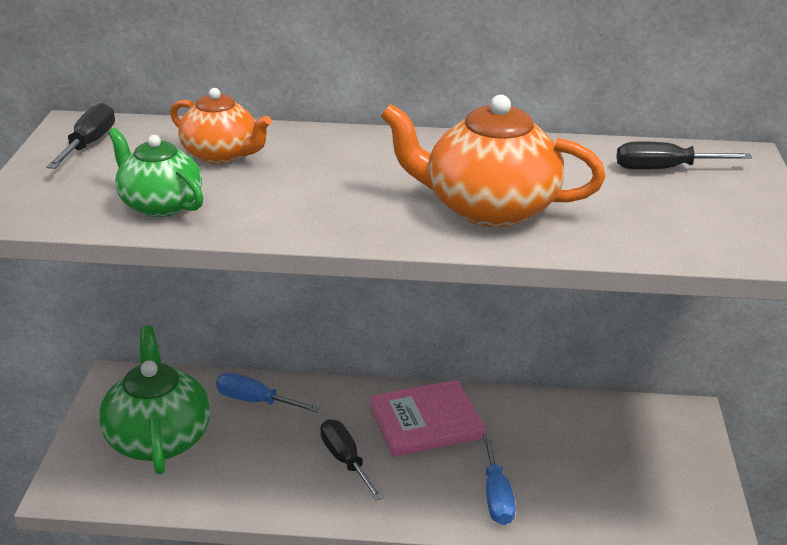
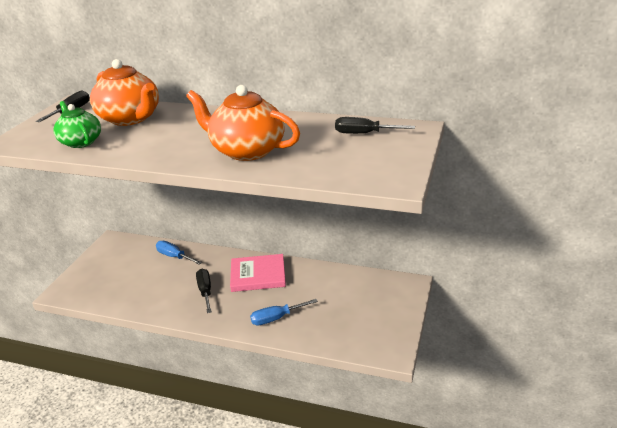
camera: 15 degrees right, 0 degrees up
green teapot [99,326,210,474] -> none
orange teapot [170,88,272,164] -> orange teapot [90,59,159,126], size x1.58
blue screwdriver [483,434,516,525] -> blue screwdriver turned 60 degrees clockwise [250,299,318,326]

